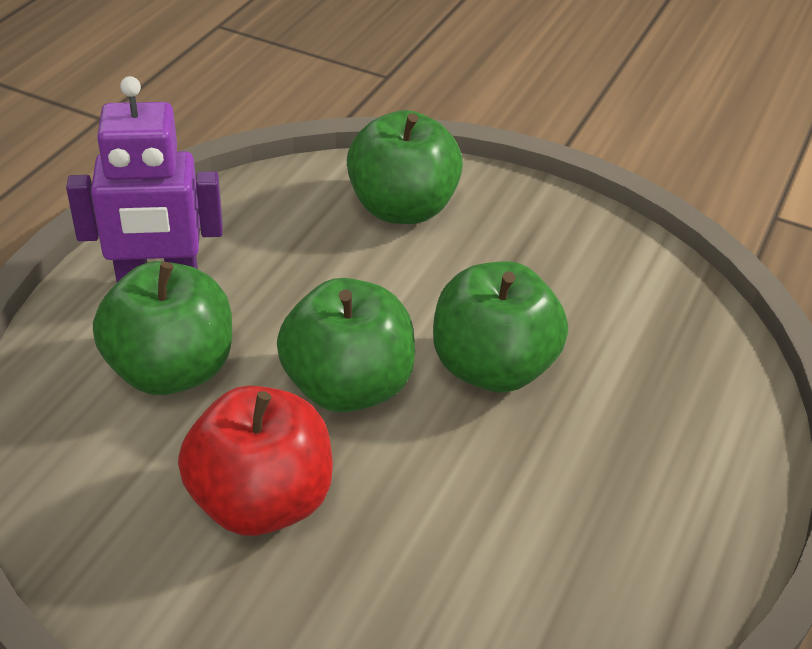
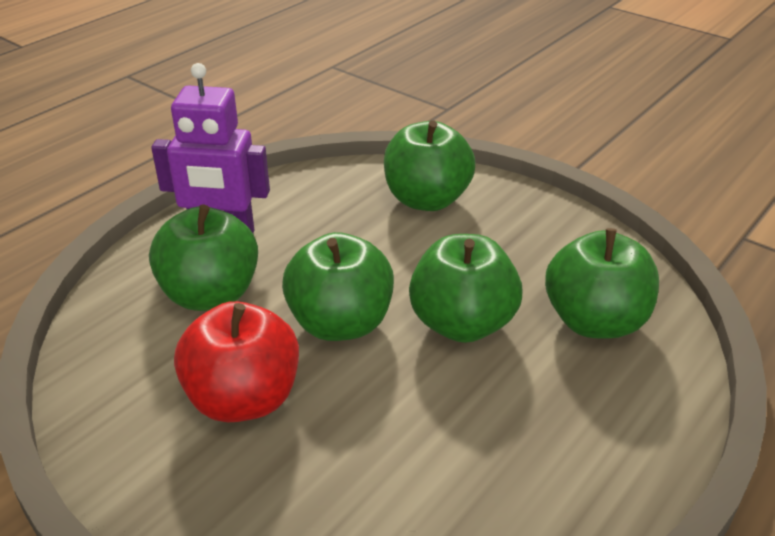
camera: 15 degrees right, 5 degrees down
none -> green apple [545,228,659,339]

